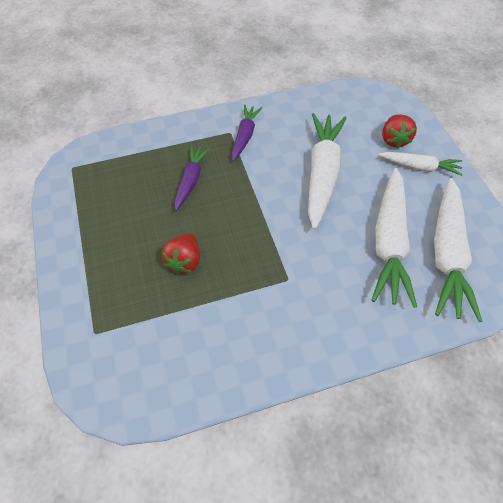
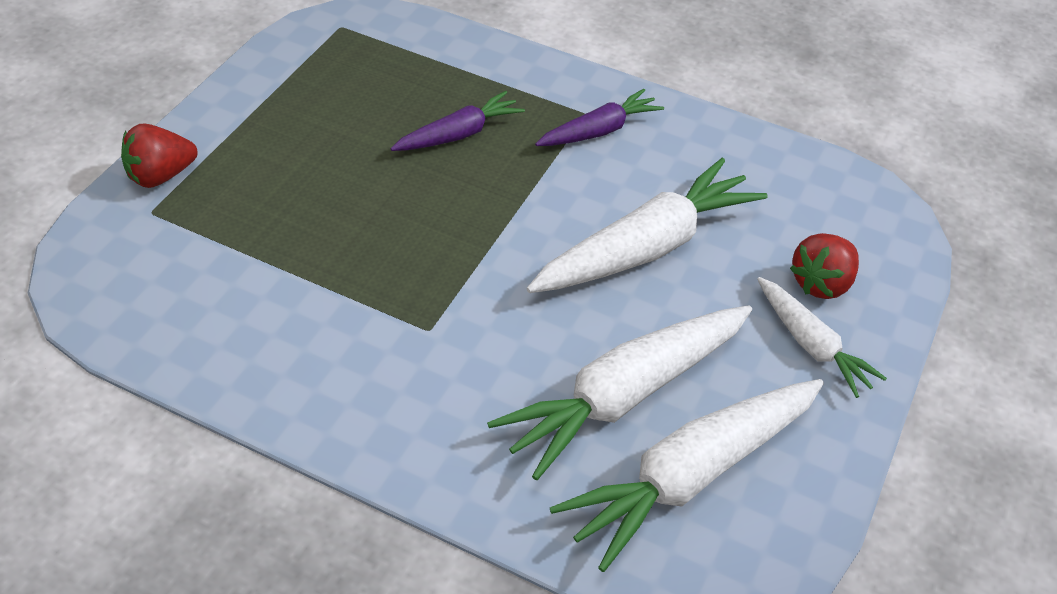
camera: 40 degrees right, 10 degrees down
red strawberry [161,233,200,274] -> red strawberry moved to [121,123,198,188]

